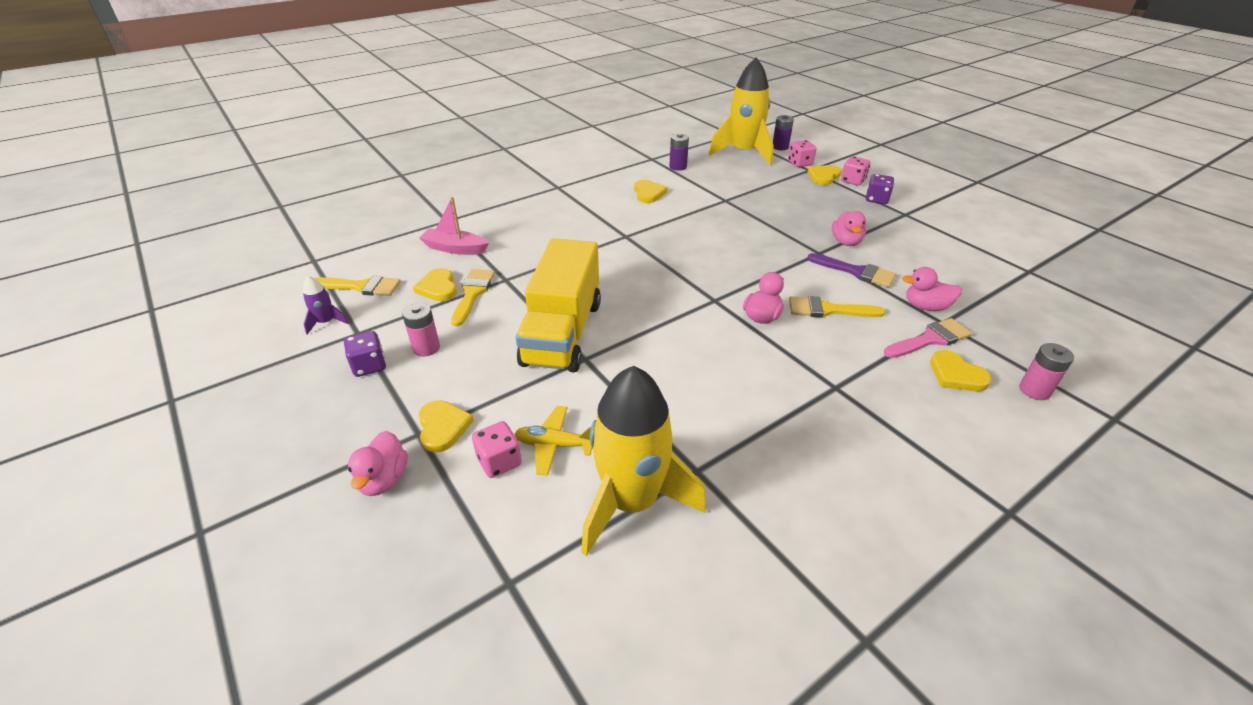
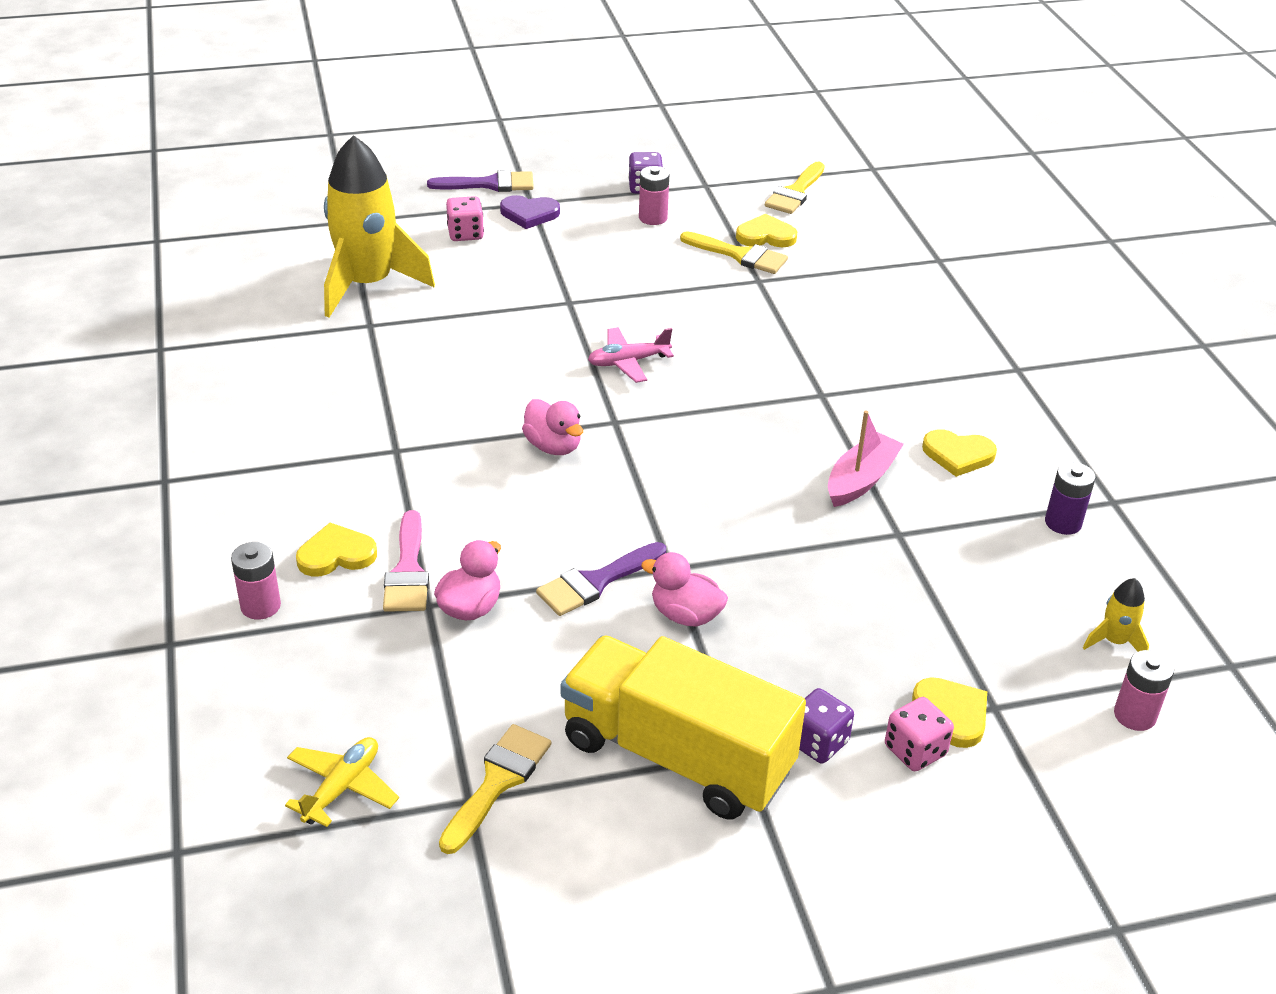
camera: 110 degrees right, 0 degrees up
purple rocket [303,276,348,334] -> none
pink duck [348,431,408,496] -> purple brush [427,170,534,192]
yellow heart [418,400,474,453] -> purple heart [500,195,560,229]
pink boat [419,197,489,255] -> pink boat moved to [828,411,904,507]
yellow plane [514,406,593,476] -> yellow plane moved to [285,737,399,827]
yellow truck [516,238,601,372] -> yellow truck moved to [561,636,806,819]
yellow rocket [709,58,774,165] -> yellow rocket [1083,578,1149,652], size x0.41
purple battery [773,115,794,150] -> pink battery [1114,650,1174,731]
pink dice [788,140,816,167] -> none
yellow brush [789,296,886,318] -> yellow brush moved to [439,724,551,854]
none -> pink plane [588,327,674,383]

